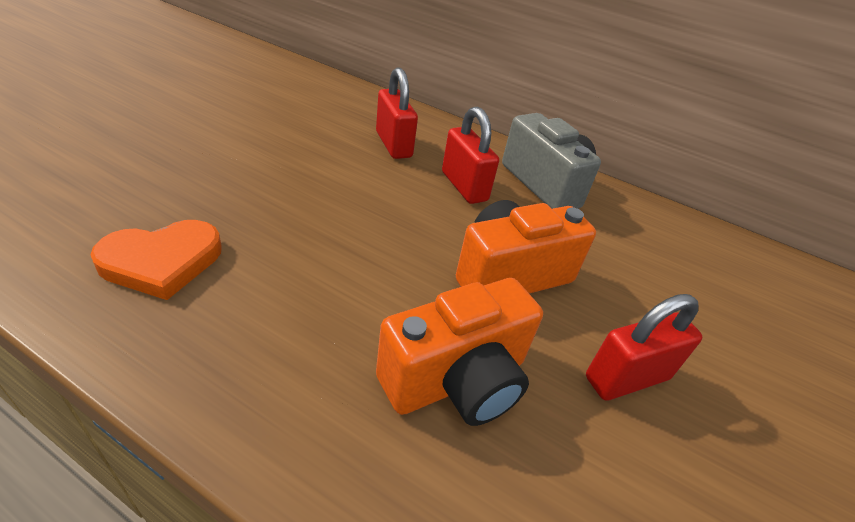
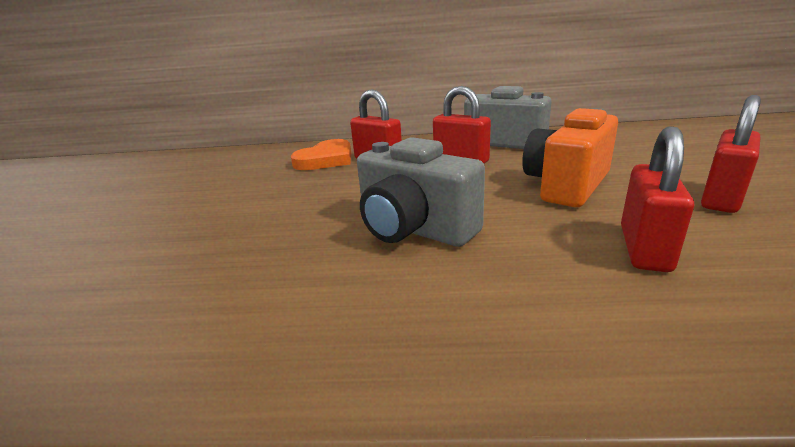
camera: 20 degrees left, 15 degrees down
orange heart [90,220,222,300] -> orange heart moved to [291,139,351,170]
orange camera [376,278,543,426] -> red padlock [621,127,694,272]
none -> grey camera [357,137,485,247]

